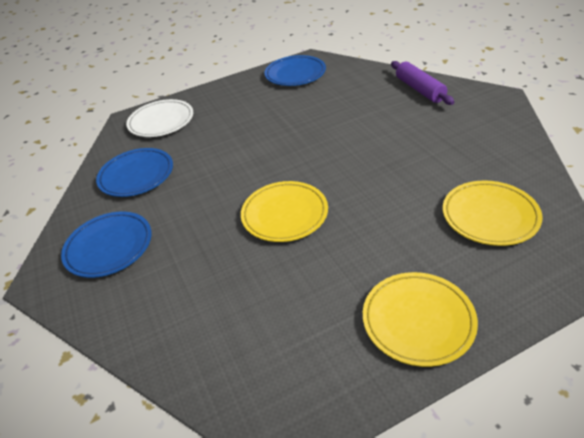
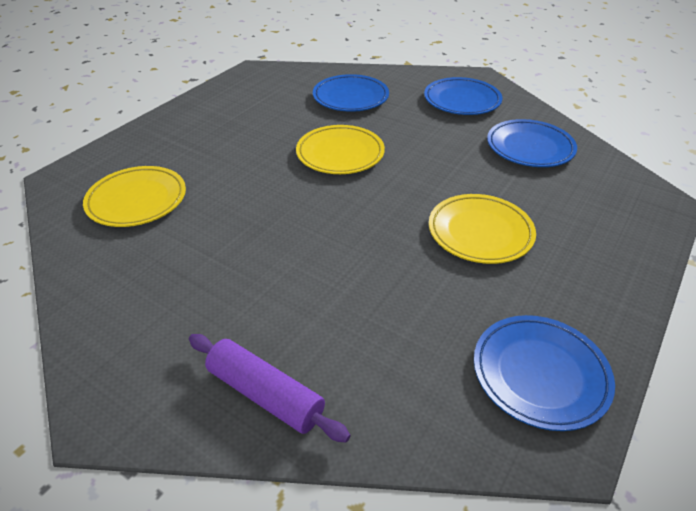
camera: 145 degrees right, 0 degrees up
white plate [126,99,193,137] -> none
yellow plate [363,272,478,367] -> yellow plate moved to [429,194,536,264]
none -> blue plate [313,74,389,112]

